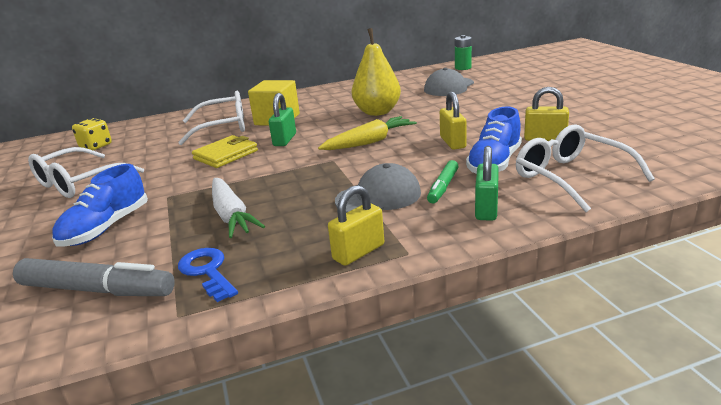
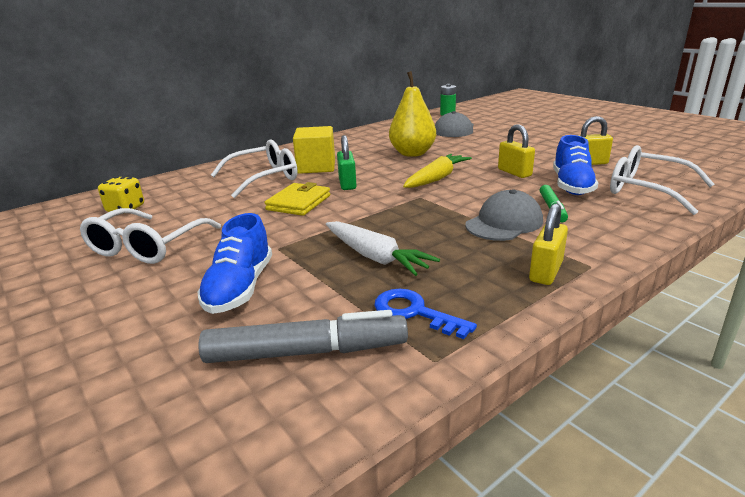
camera: 20 degrees left, 0 degrees up
green padlock [475,146,499,221] -> none

